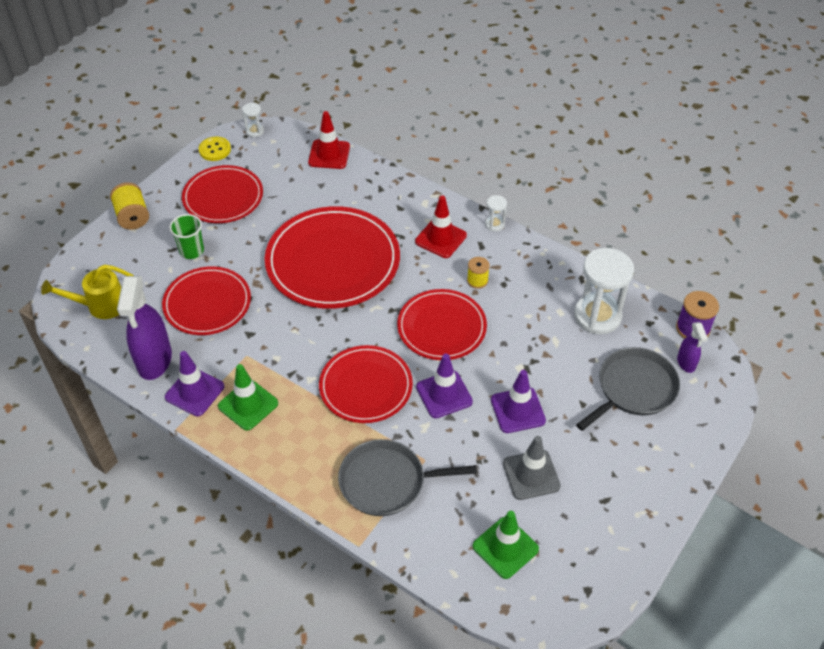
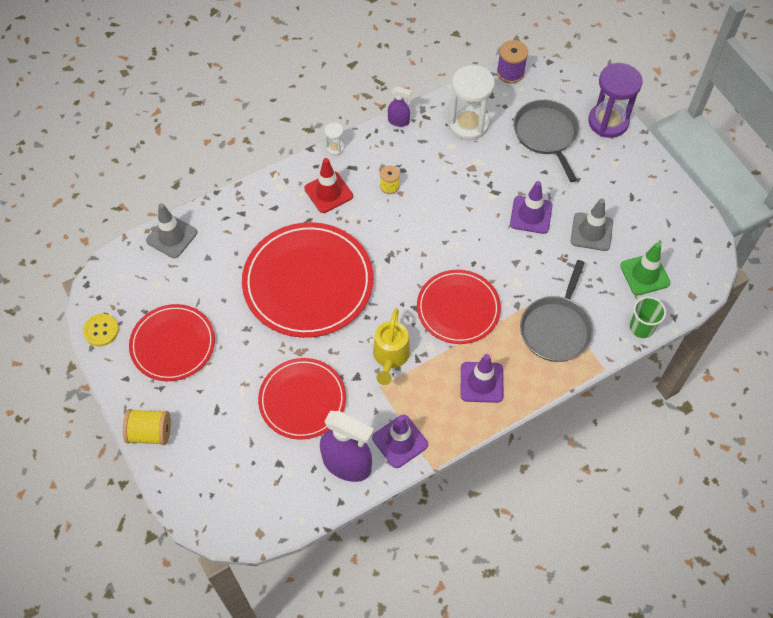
camera: 65 degrees left, 10 degrees up
yellow watering can [41,265,134,319] -> yellow watering can moved to [373,308,410,385]
green cup [169,214,204,259] -> green cup moved to [630,297,666,338]
green traffic cone [218,364,278,431] -> none
white hourglass [242,103,264,137] -> none
red traffic cone [308,111,350,169] -> grey traffic cone [146,203,197,258]
red plate [397,289,487,360] -> none
purple traffic cone [416,354,473,418] -> purple traffic cone moved to [461,354,504,403]
purple spray bottle [677,322,708,373] -> purple spray bottle moved to [388,86,412,127]
none -> purple hourglass [588,63,642,138]

